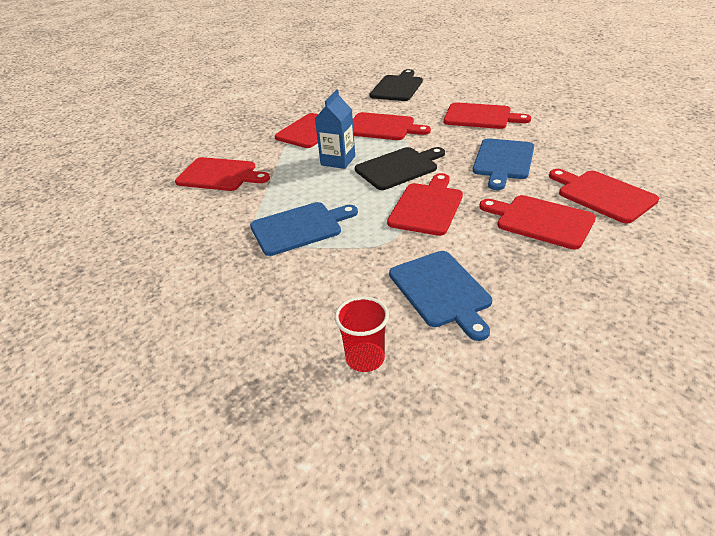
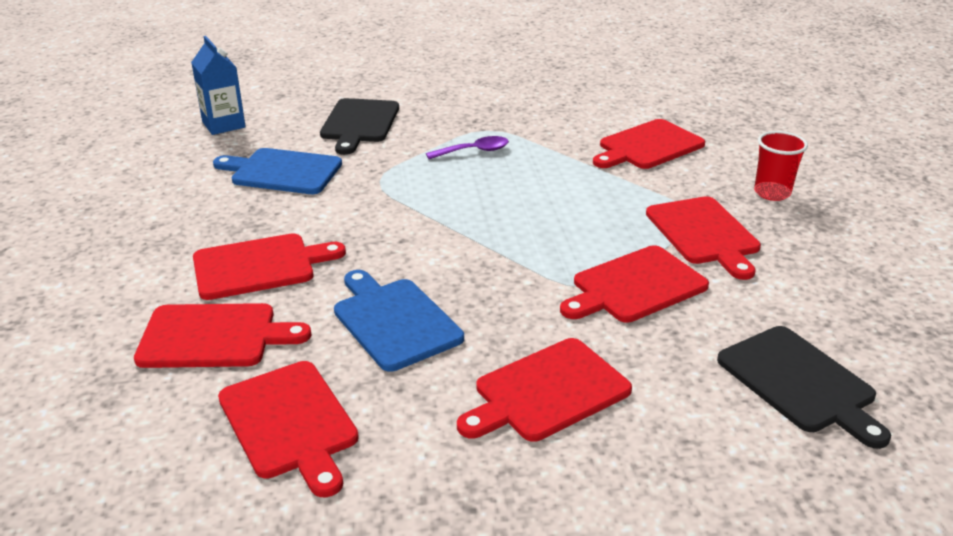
camera: 125 degrees right, 5 degrees down
blue cutting board [250,202,358,256] -> purple spoon [426,136,509,159]
blue carton [315,90,355,169] -> blue carton moved to [191,36,246,135]
red cup [335,296,389,372] -> red cup moved to [754,131,808,201]
black cutting board [355,147,445,190] -> black cutting board moved to [320,98,399,155]
red cutting board [387,173,463,236] -> red cutting board moved to [218,361,359,497]

